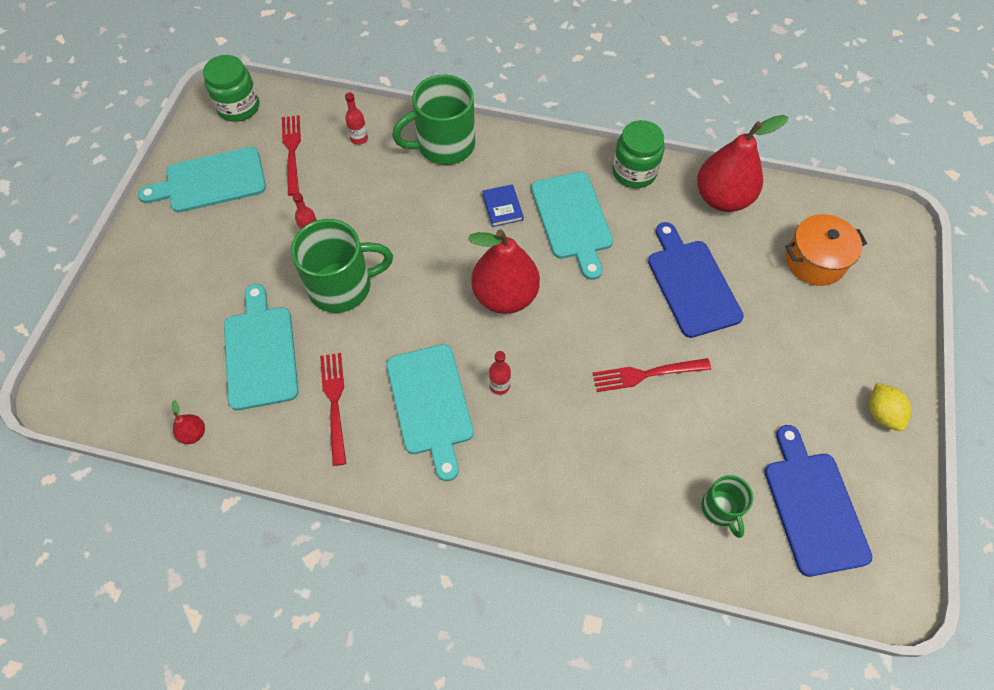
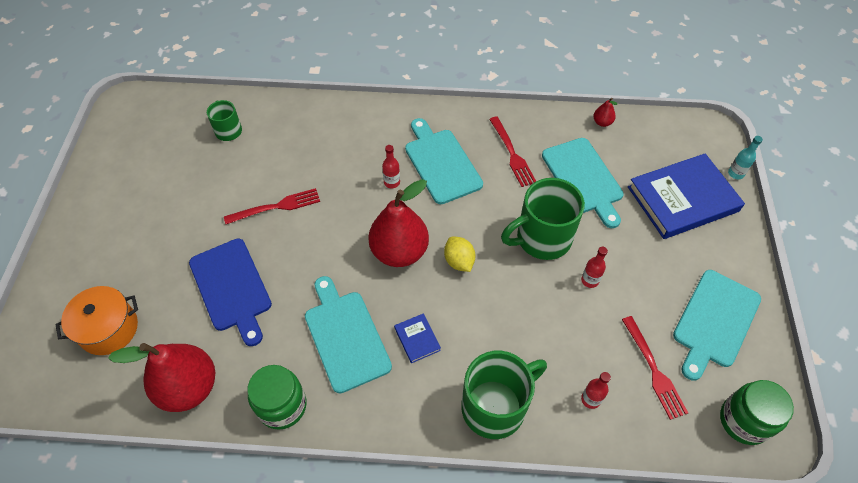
camera: 170 degrees right, 5 degrees down
turquoise cutting board [138,147,266,212] -> turquoise cutting board turned 150 degrees clockwise [673,270,761,381]
blue cutting board [765,425,873,577] -> none
yellow lemon [869,383,911,431] -> yellow lemon moved to [444,237,476,272]
none -> blue book [628,153,745,239]
none -> turquoise bottle [728,136,763,179]

